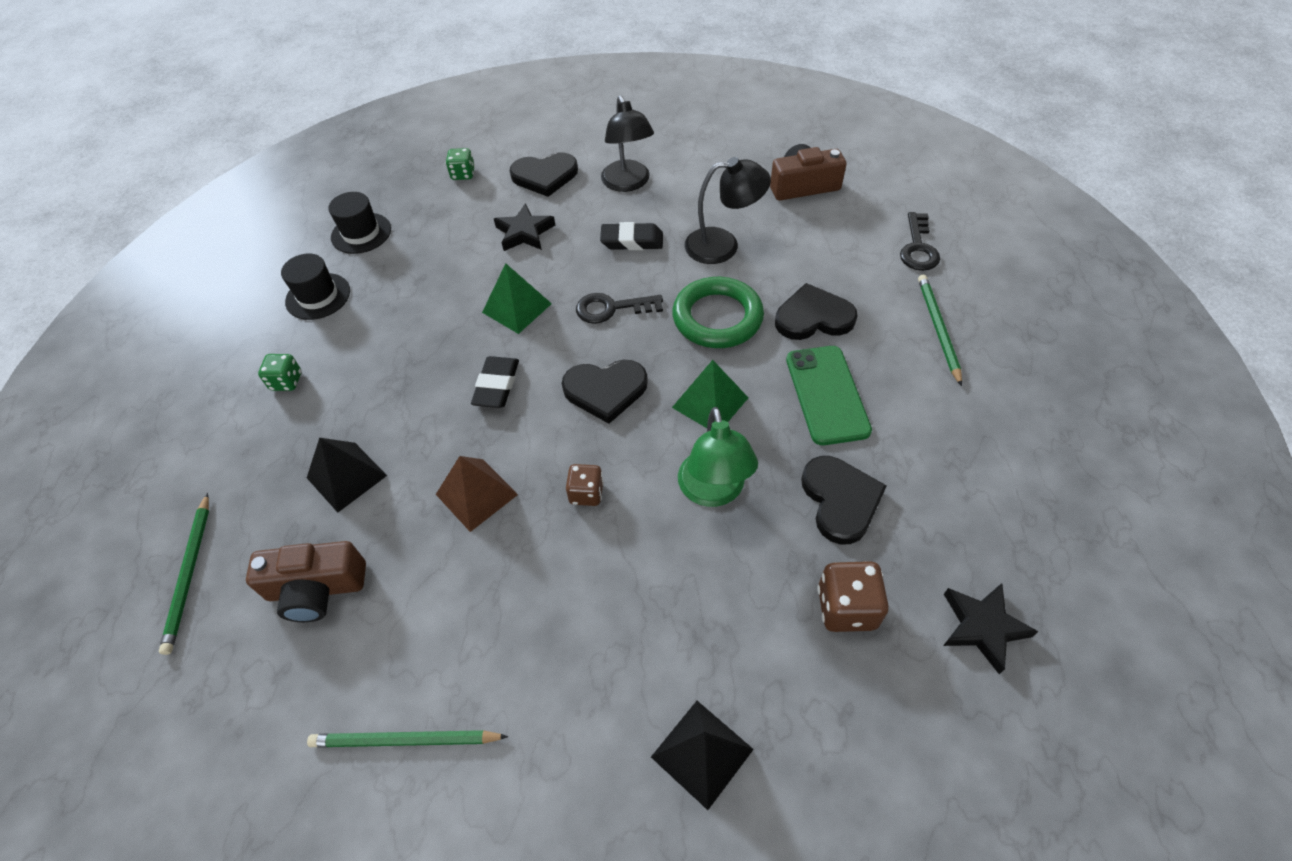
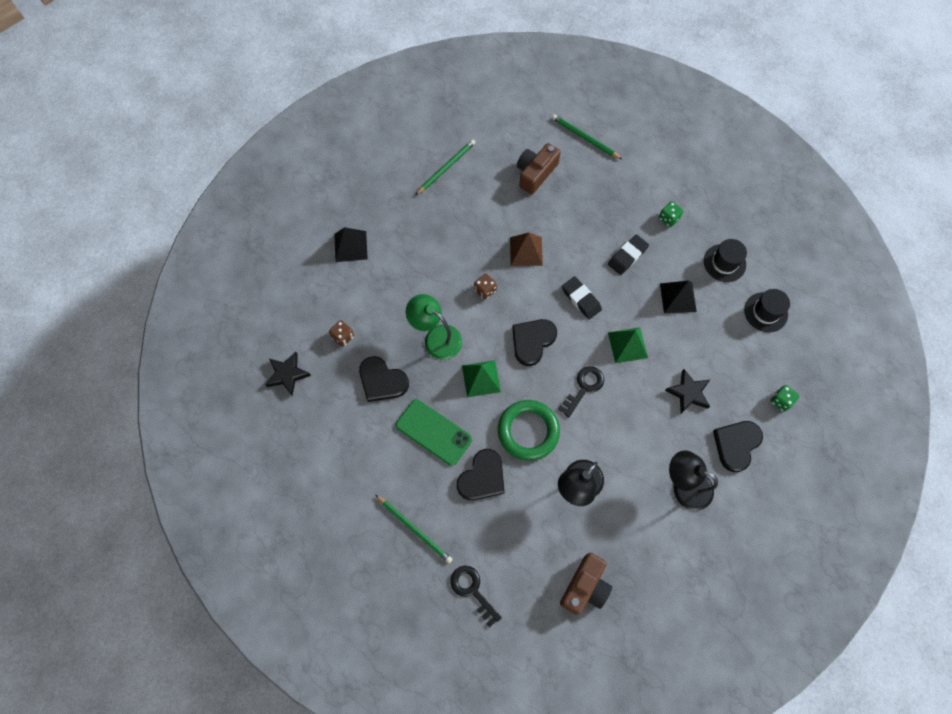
camera: 130 degrees right, 15 degrees up
black pyramid [307,438,387,513] -> black pyramid moved to [660,281,697,313]
black eraser [600,222,663,250] -> black eraser moved to [608,235,649,275]
brown dice [817,561,889,632] -> brown dice [329,320,354,347], size x0.65

